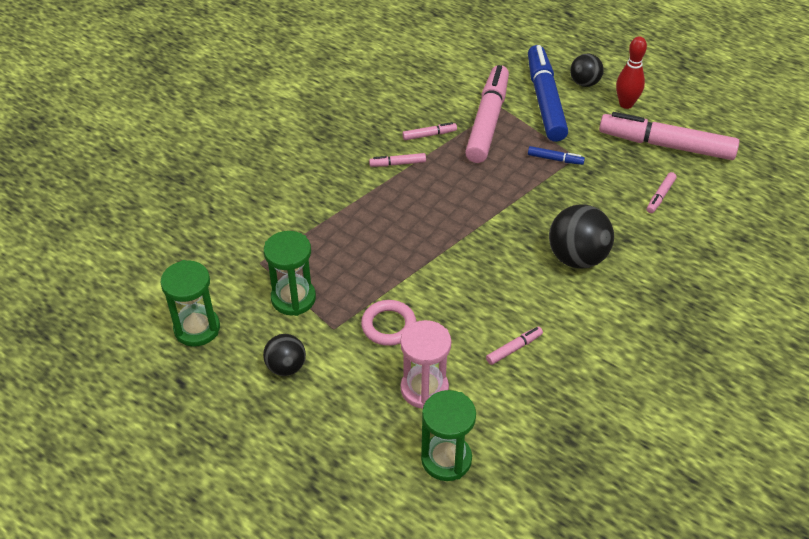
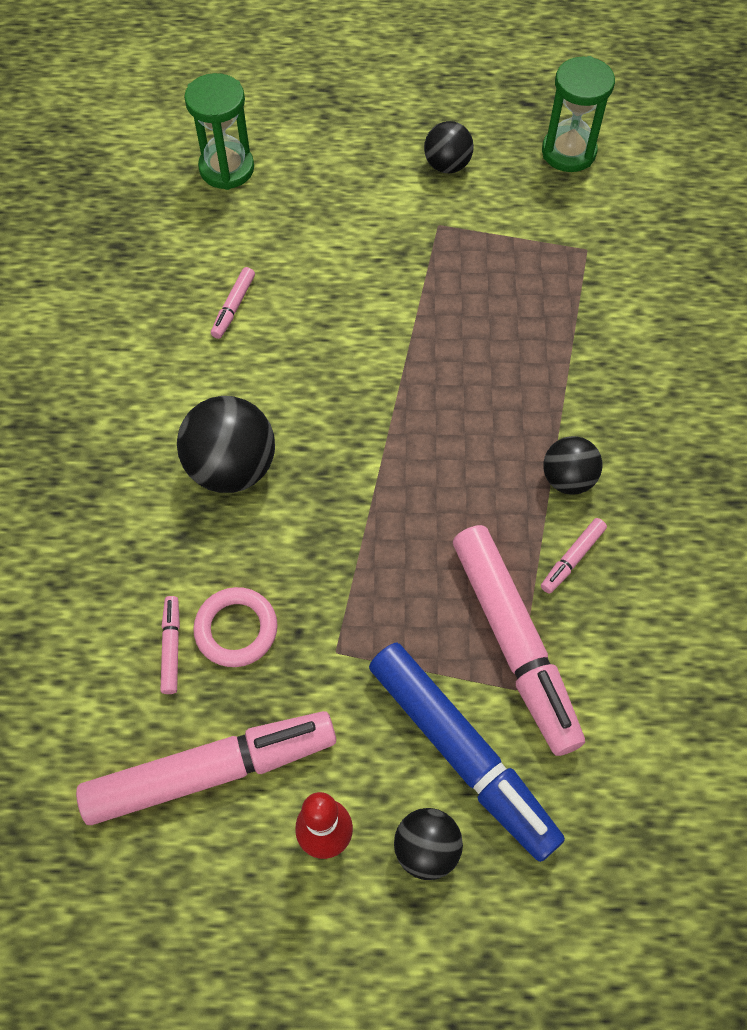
camera: 145 degrees right, 15 degrees up
green hourglass [264,231,316,316] -> none
pink ring [361,300,416,346] -> pink ring moved to [193,587,277,667]
pink marker [369,153,426,167] -> black ball [543,436,602,495]
pink hourglass [400,320,451,409] -> none
blue marker [528,146,585,165] -> none

